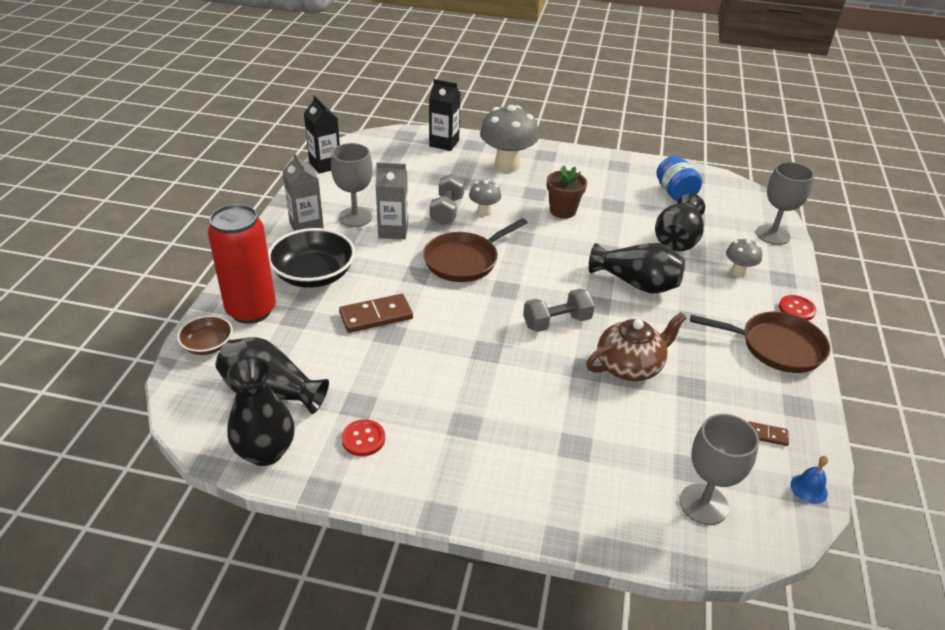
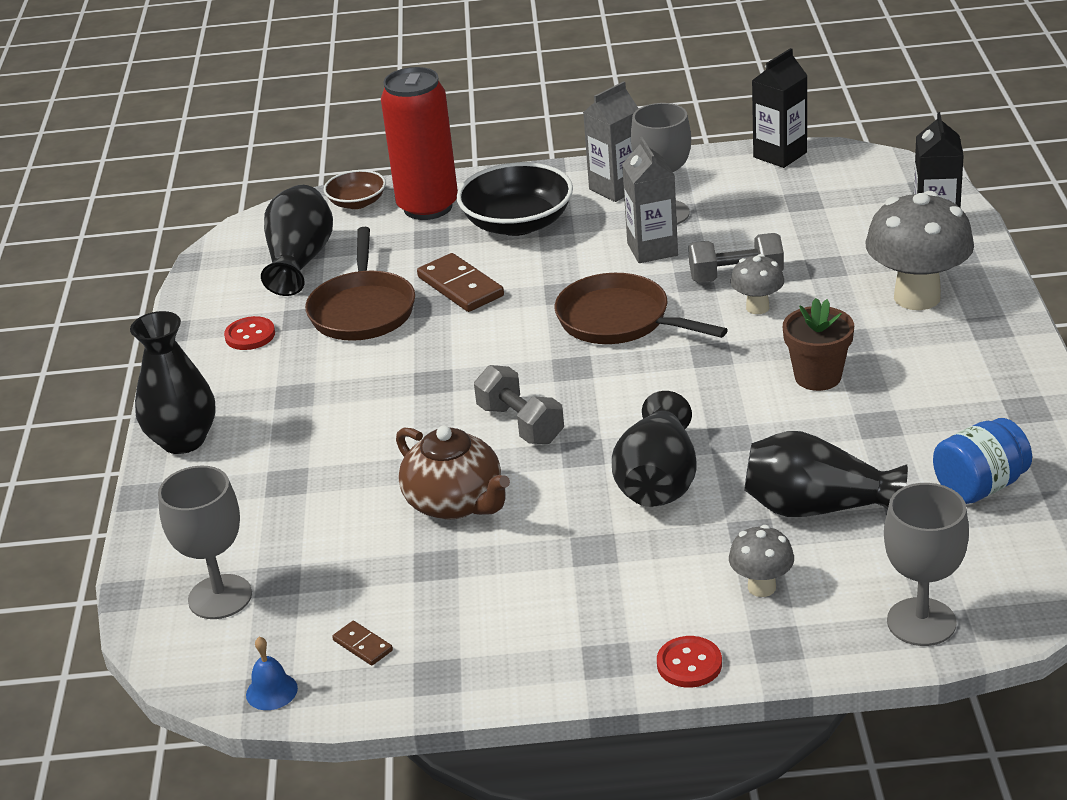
camera: 80 degrees right, 5 degrees down
black vase [227,357,295,466] -> black vase moved to [130,311,216,454]
brown pan [690,312,830,373] -> brown pan moved to [305,227,415,341]
brown domino [748,421,789,446] -> brown domino turned 45 degrees counterclockwise [332,621,393,666]

